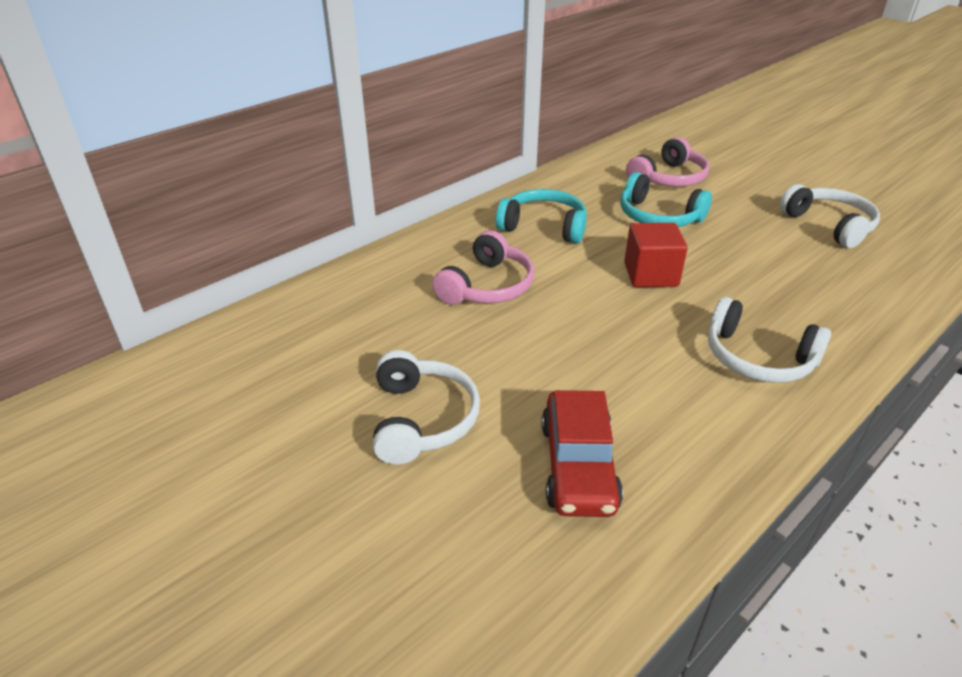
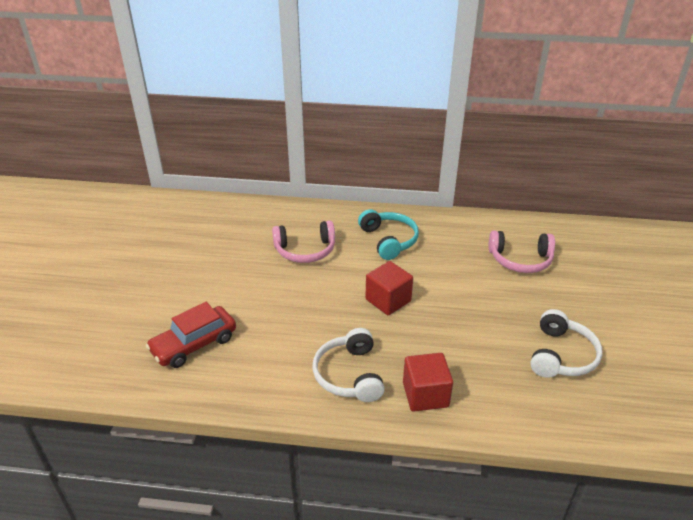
camera: 50 degrees right, 0 degrees up
white headphones [373,350,480,465] -> none
turquoise headphones [620,172,712,227] -> none
none -> red cube [403,353,453,412]

